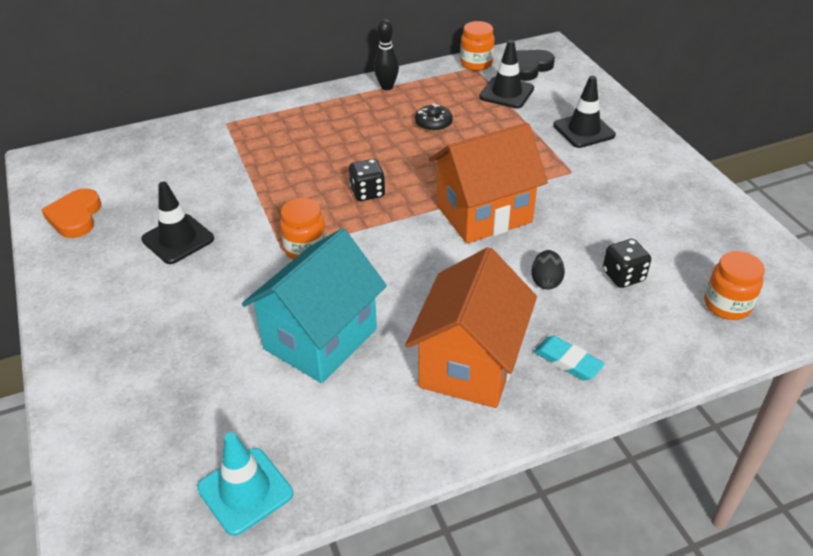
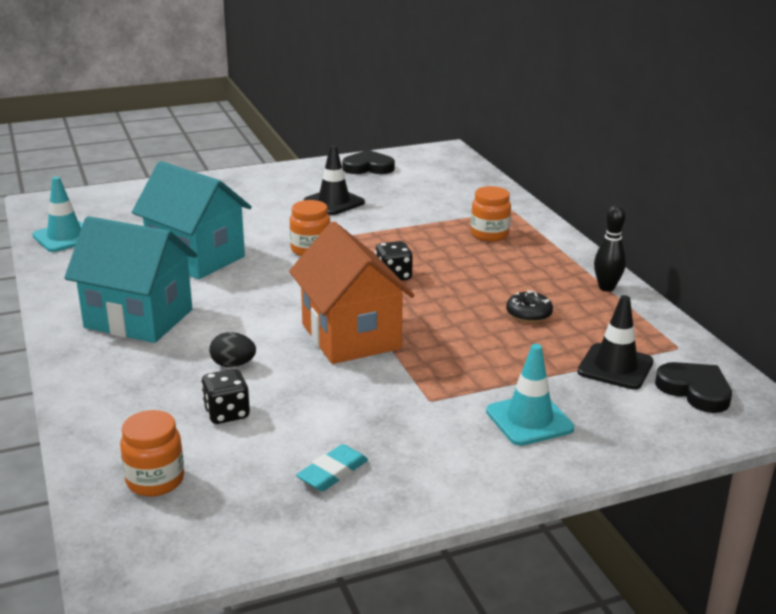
camera: 90 degrees right, 15 degrees down
orange heart [42,188,101,238] -> black heart [342,150,395,174]
orange house [405,247,537,408] -> turquoise house [64,216,197,343]
orange jar [460,21,495,71] -> orange jar moved to [471,186,511,242]
turquoise eraser [534,336,605,381] -> turquoise eraser moved to [296,444,368,491]
black traffic cone [553,76,616,148] -> turquoise traffic cone [486,344,574,446]

